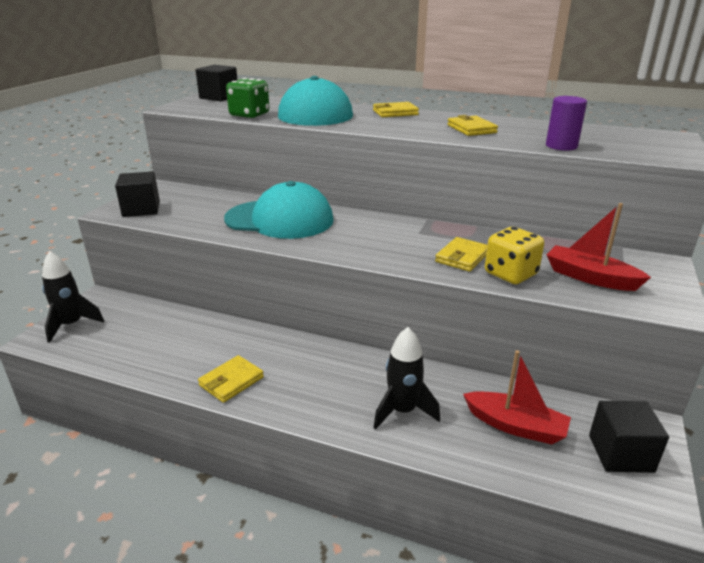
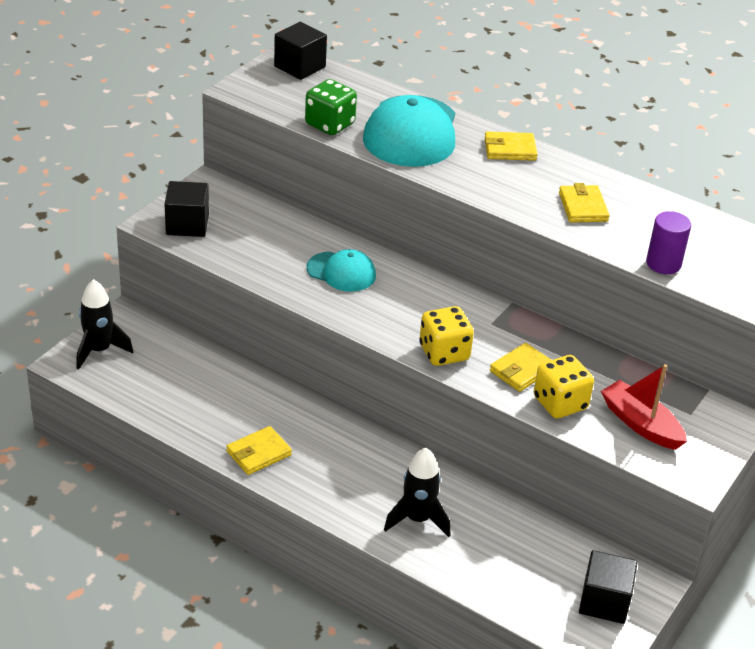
camera: 10 degrees right, 10 degrees up
turquoise cap [224,181,334,239] -> turquoise cap [306,249,376,292], size x0.56
red boat [463,350,571,444] -> none
none -> yellow dice [419,306,474,366]

